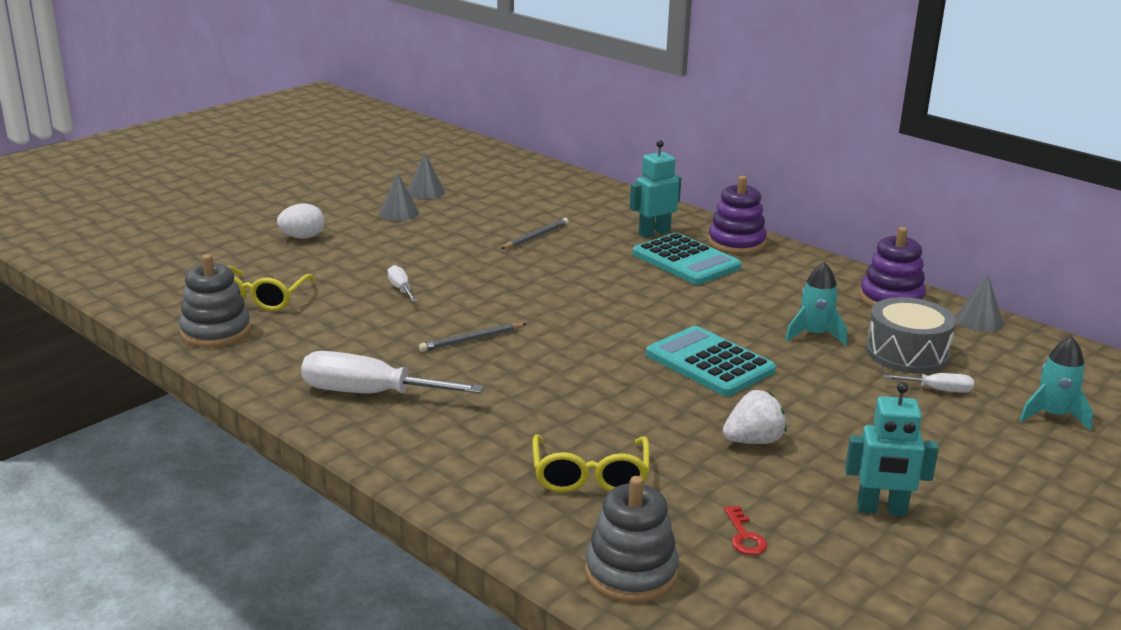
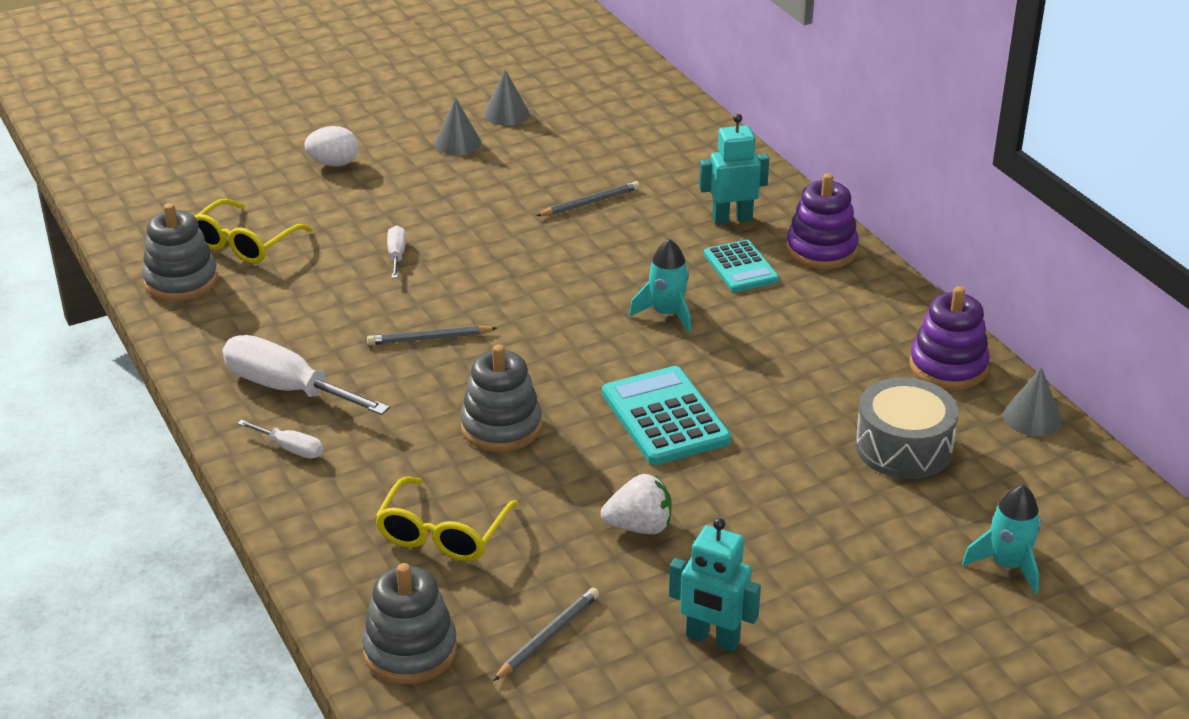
camera: 20 degrees right, 10 degrees up
turquoise calculator [632,233,742,285] -> turquoise calculator [704,240,779,292], size x0.65
red key [724,506,767,555] -> grey pencil [493,588,599,681]
turquoise rocket [785,262,847,346] -> turquoise rocket moved to [629,239,691,333]
white screwdriver [883,373,974,393] -> white screwdriver moved to [237,420,323,459]
none -> grey stacking toy [460,344,542,452]

